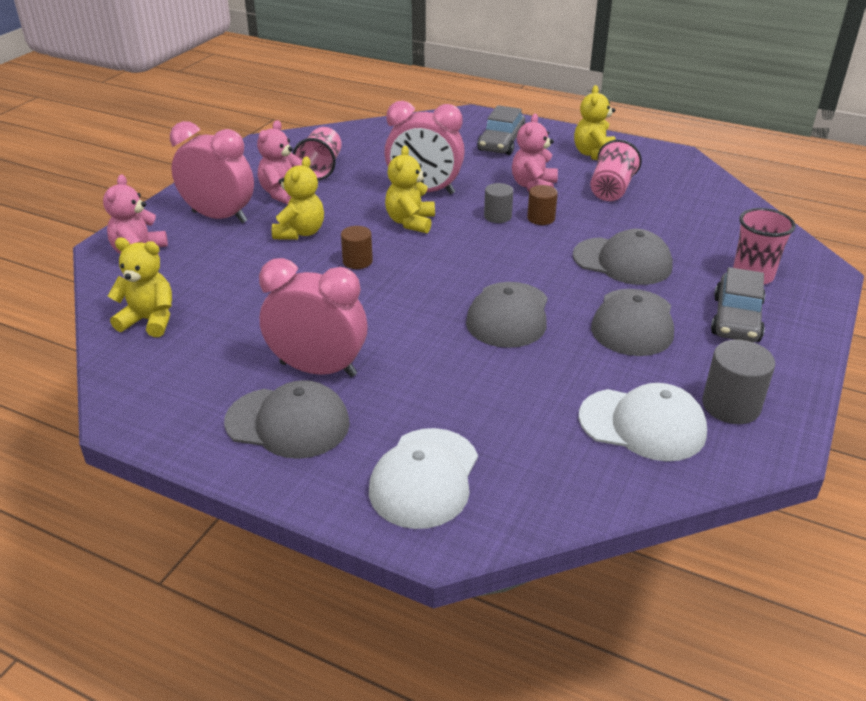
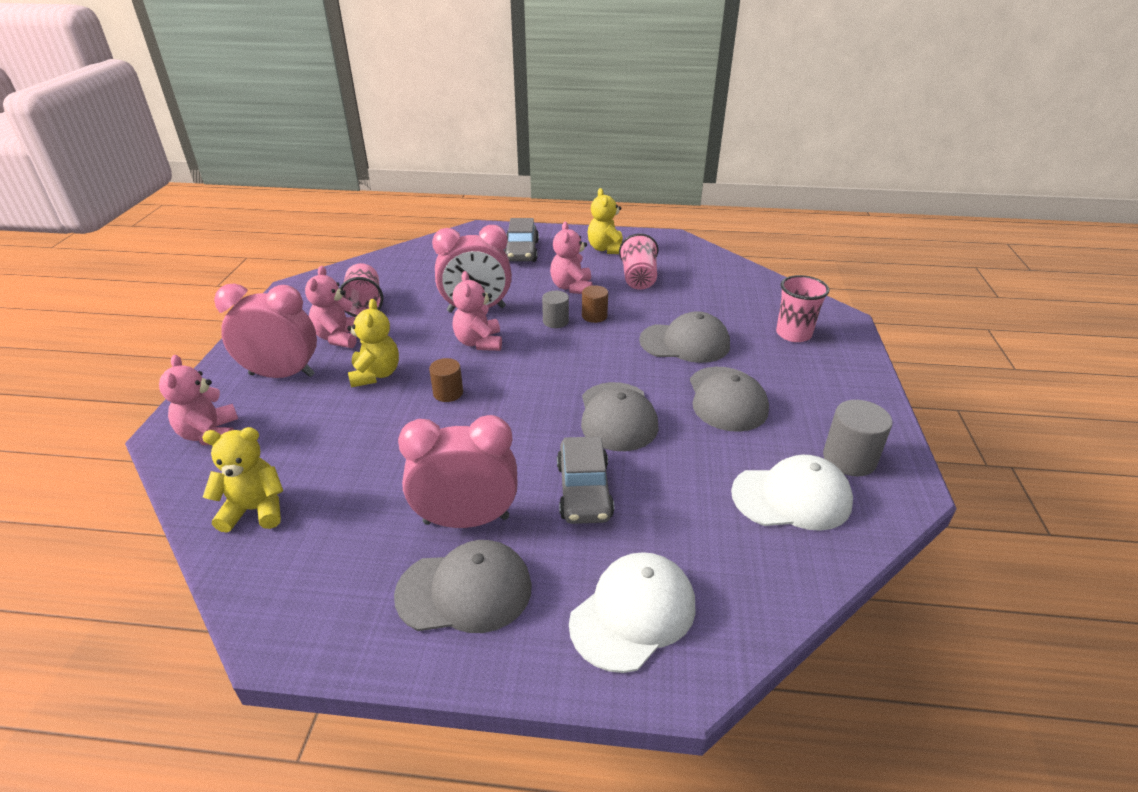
camera: 20 degrees left, 0 degrees up
white cap [369,428,478,529] -> white cap turned 135 degrees counterclockwise [569,552,695,673]
yellow teddy bear [385,146,435,233] -> pink teddy bear [452,271,502,351]
grey car [711,267,765,342] -> grey car moved to [557,436,614,524]

